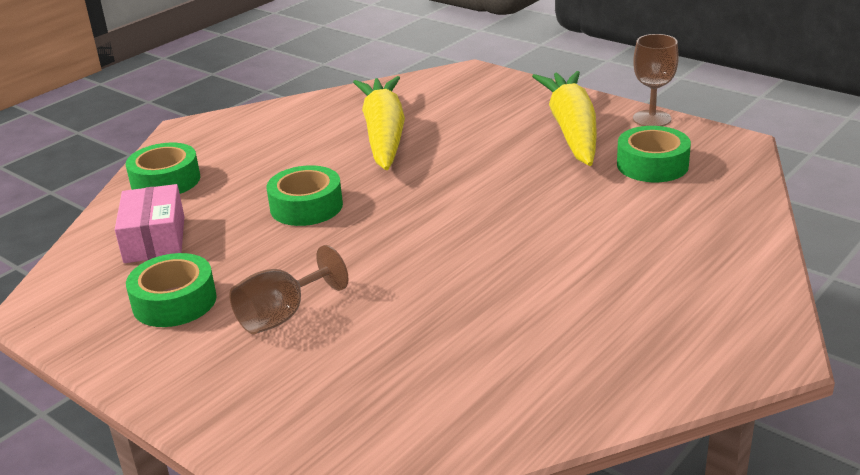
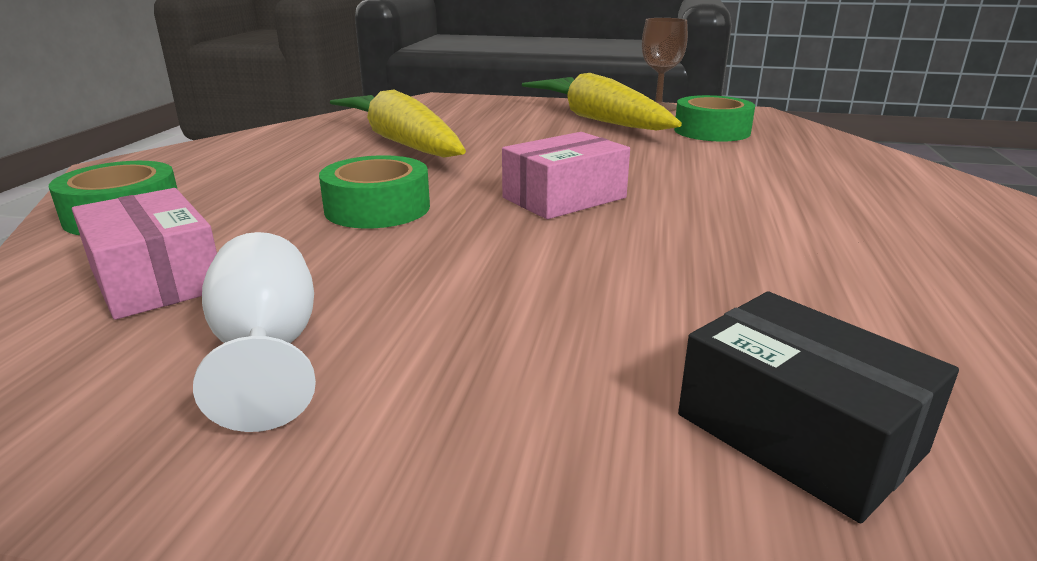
camera: 30 degrees left, 5 degrees down
green tape [126,253,217,327] -> white goblet [193,232,316,432]
brown goblet [230,245,348,334] -> none
none -> pink box [502,132,630,219]
none -> black box [678,292,959,523]

